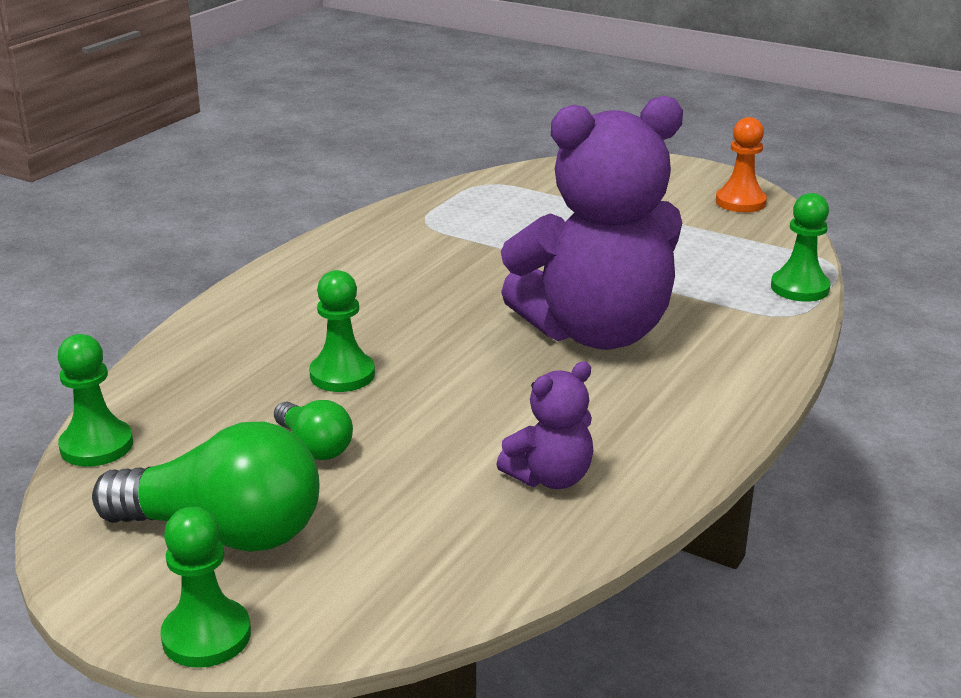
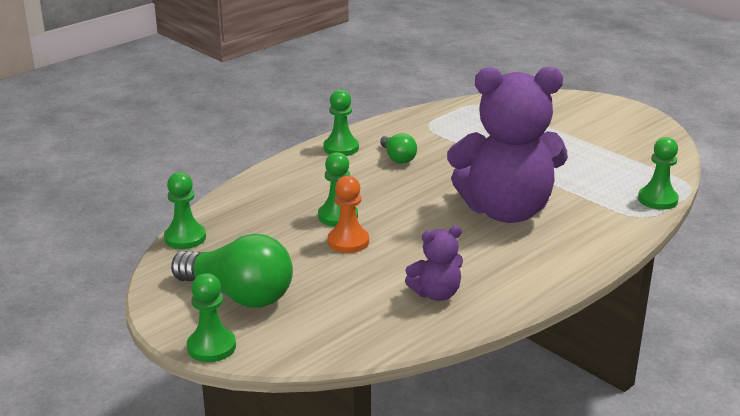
camera: 15 degrees right, 0 degrees up
green light bulb [274,400,353,460] -> green light bulb moved to [380,133,417,164]
orange pawn [716,117,767,212] -> orange pawn moved to [328,176,369,253]
none -> green pawn [323,90,359,156]

